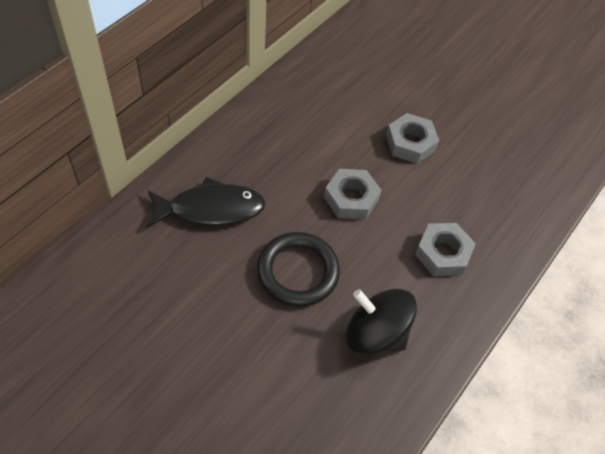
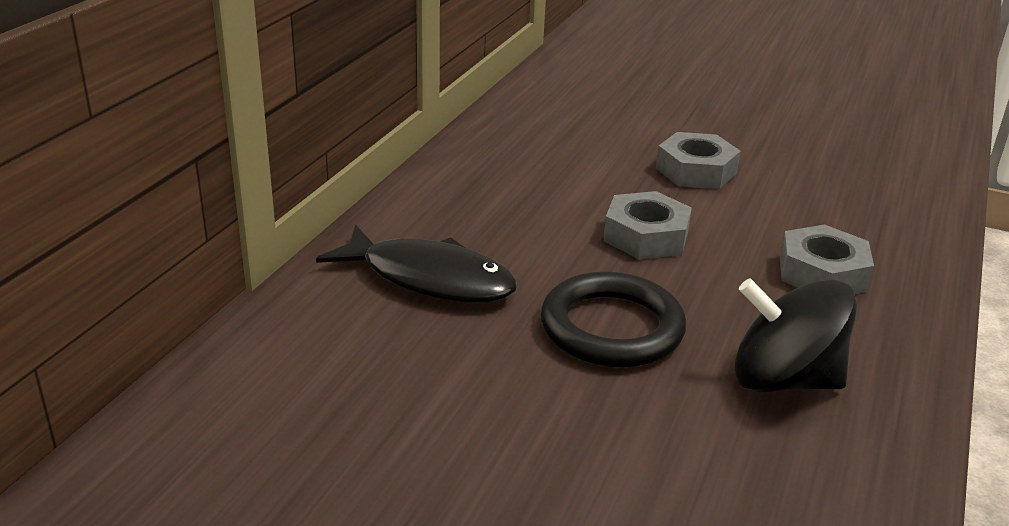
camera: 10 degrees left, 25 degrees down
black fish [147,177,266,228] -> black fish turned 45 degrees clockwise [316,225,517,302]

